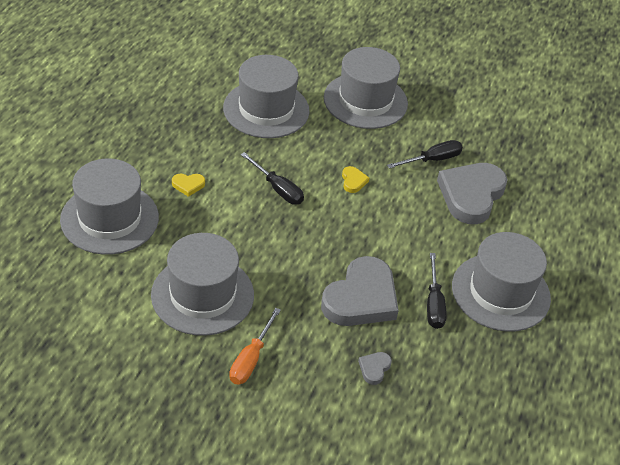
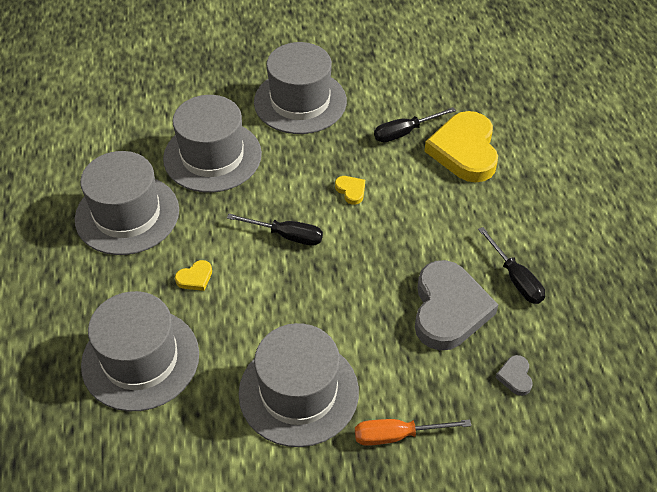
camera: 25 degrees left, 5 degrees up
orange screwdriver [229,308,281,384] -> orange screwdriver turned 90 degrees clockwise [355,419,471,446]
black screwdriver [387,140,463,169] -> black screwdriver turned 150 degrees counterclockwise [374,107,456,142]
grey heart [437,163,508,224] -> yellow heart [424,111,498,182]
grey hat [452,232,551,332] -> grey hat moved to [75,151,179,255]

